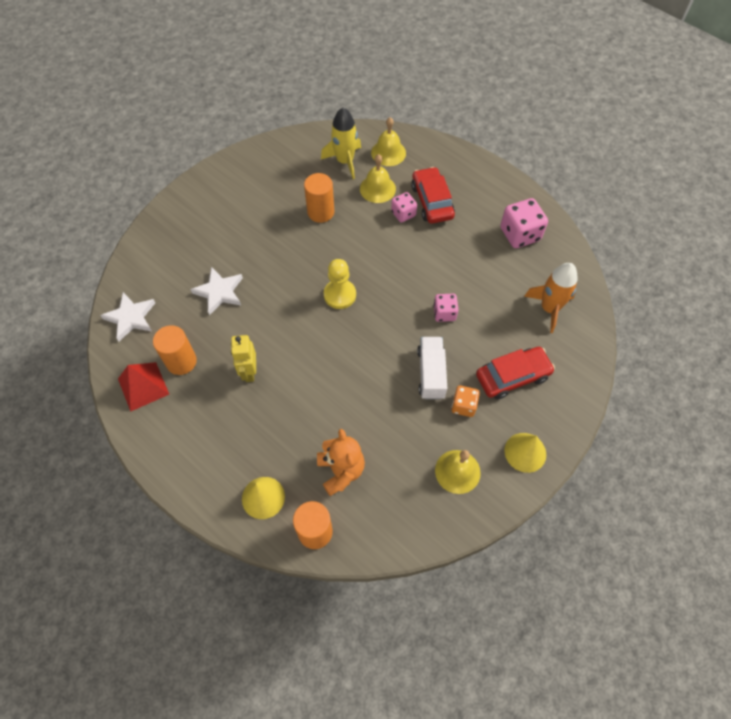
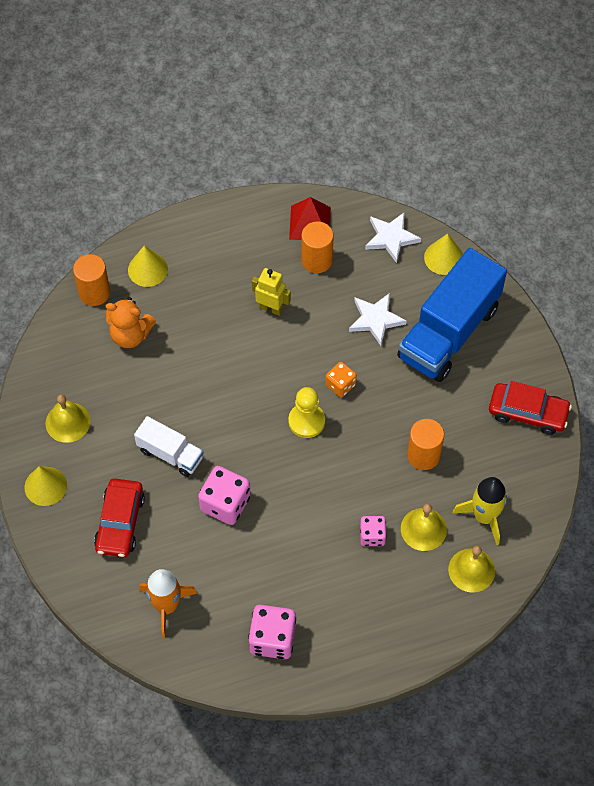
camera: 120 degrees right, 0 degrees up
red car [411,167,455,224] -> red car moved to [489,381,572,435]
pink dice [433,294,459,322] -> pink dice [198,466,251,525], size x1.66
orange dice [452,386,480,417] -> orange dice moved to [326,362,357,397]
none -> blue truck [397,248,507,382]
none -> yellow cone [424,234,463,275]

